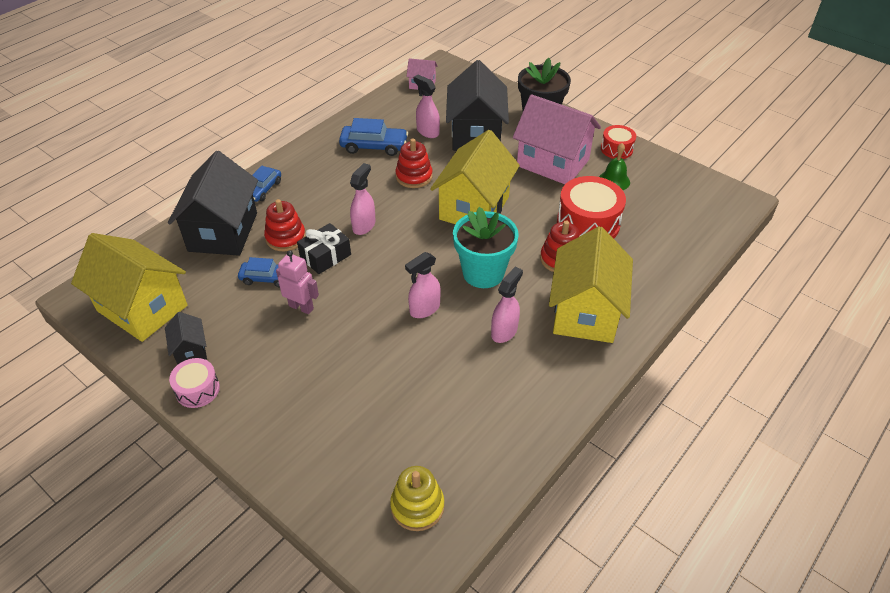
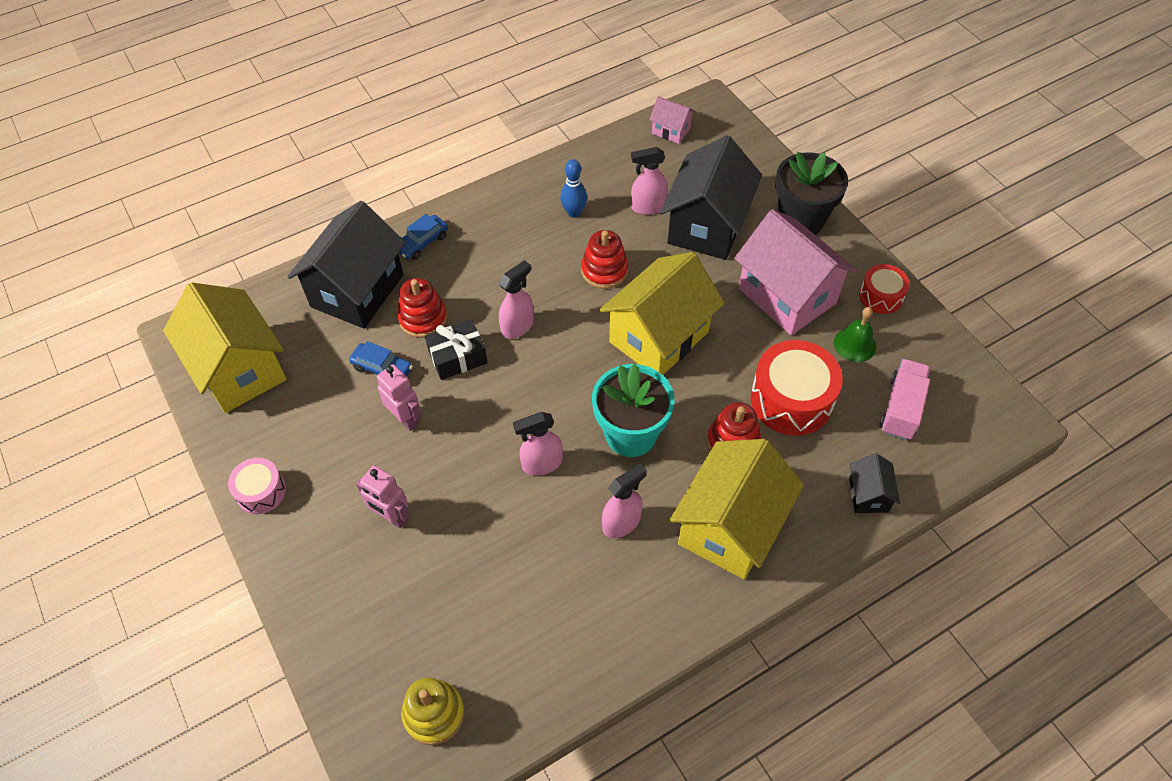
camera: 20 degrees right, 10 degrees up
black house [165,312,207,365] -> black house moved to [849,453,900,513]
blue car [339,118,408,156] -> blue bowling pin [560,159,587,218]
pink spray bottle [414,75,440,138] -> pink spray bottle turned 75 degrees counterclockwise [631,147,668,215]
none -> pink robot [356,465,409,528]
none -> pink truck [880,359,930,440]

